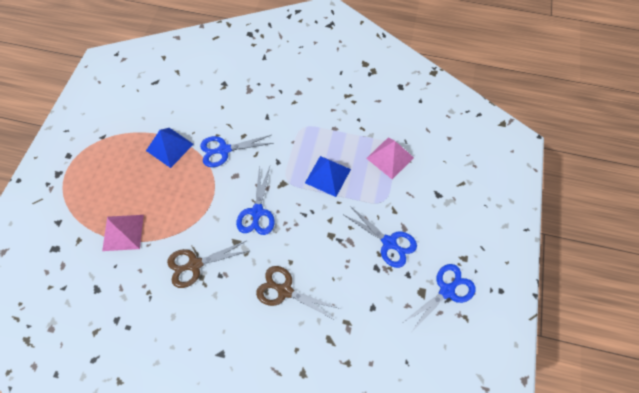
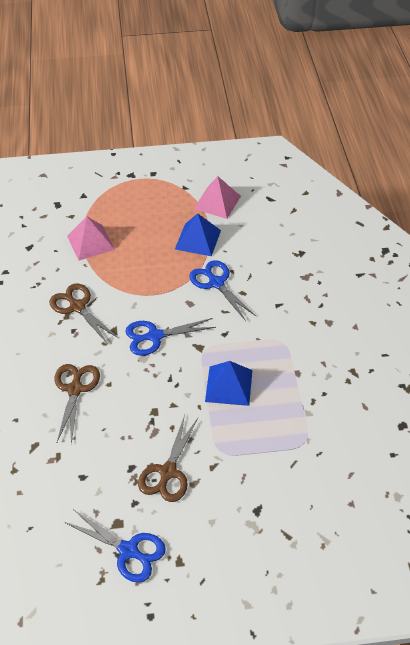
camera: 70 degrees right, 15 degrees down
blue scissors [344,206,417,268] -> brown scissors [138,415,198,502]
pink pyramid [366,138,414,179] -> pink pyramid moved to [194,176,241,219]

